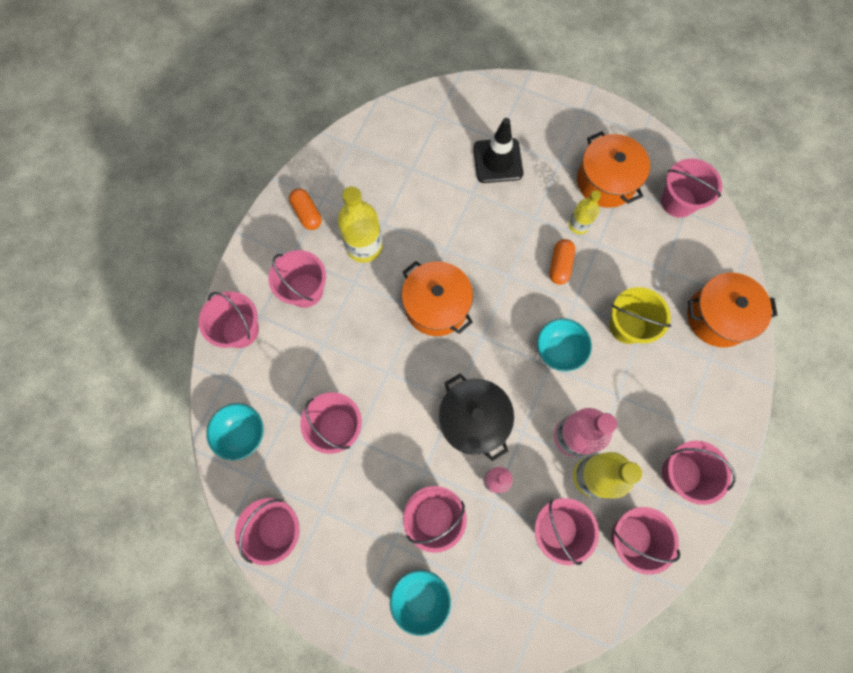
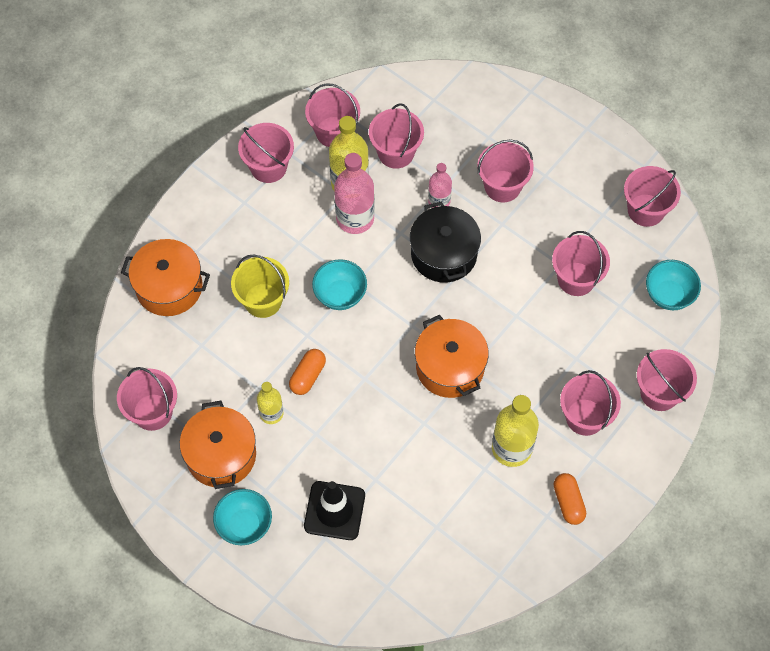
camera: 165 degrees left, 10 degrees down
turquoise bowl [390,570,451,636] -> turquoise bowl moved to [213,489,272,545]

